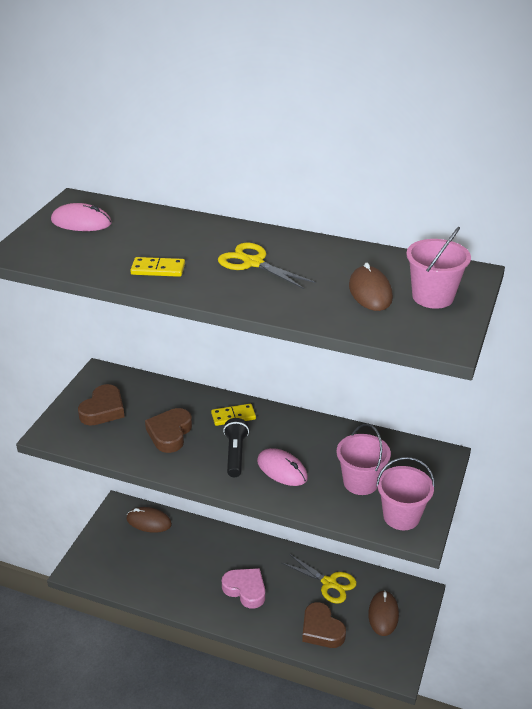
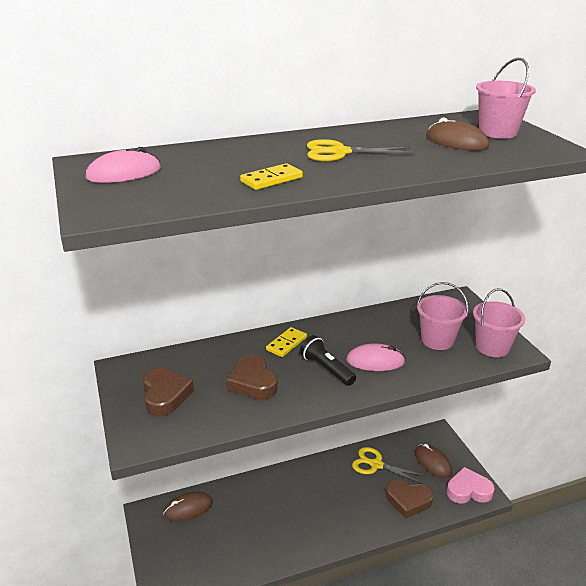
camera: 40 degrees left, 5 degrees down
pink heart [222,568,265,609] -> pink heart moved to [447,467,495,504]
yellow scissors [282,554,357,604] -> yellow scissors turned 150 degrees counterclockwise [352,447,426,484]

